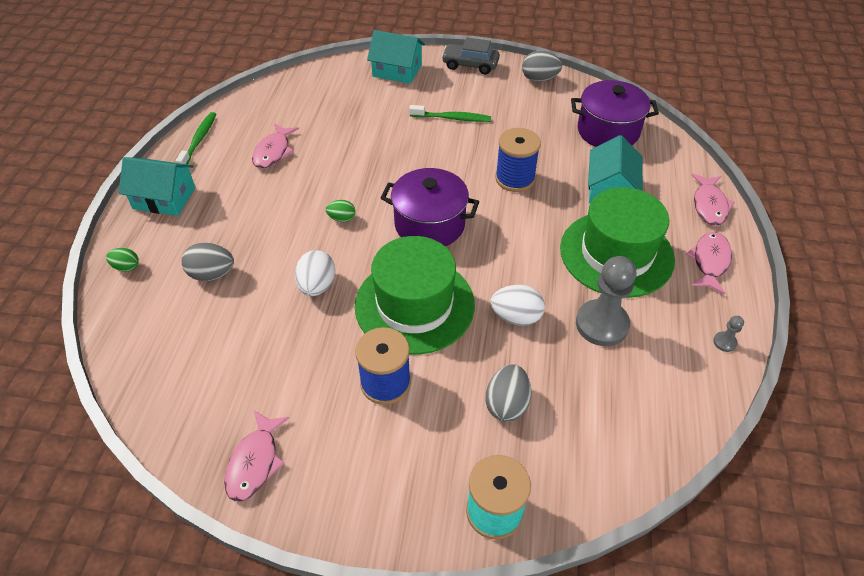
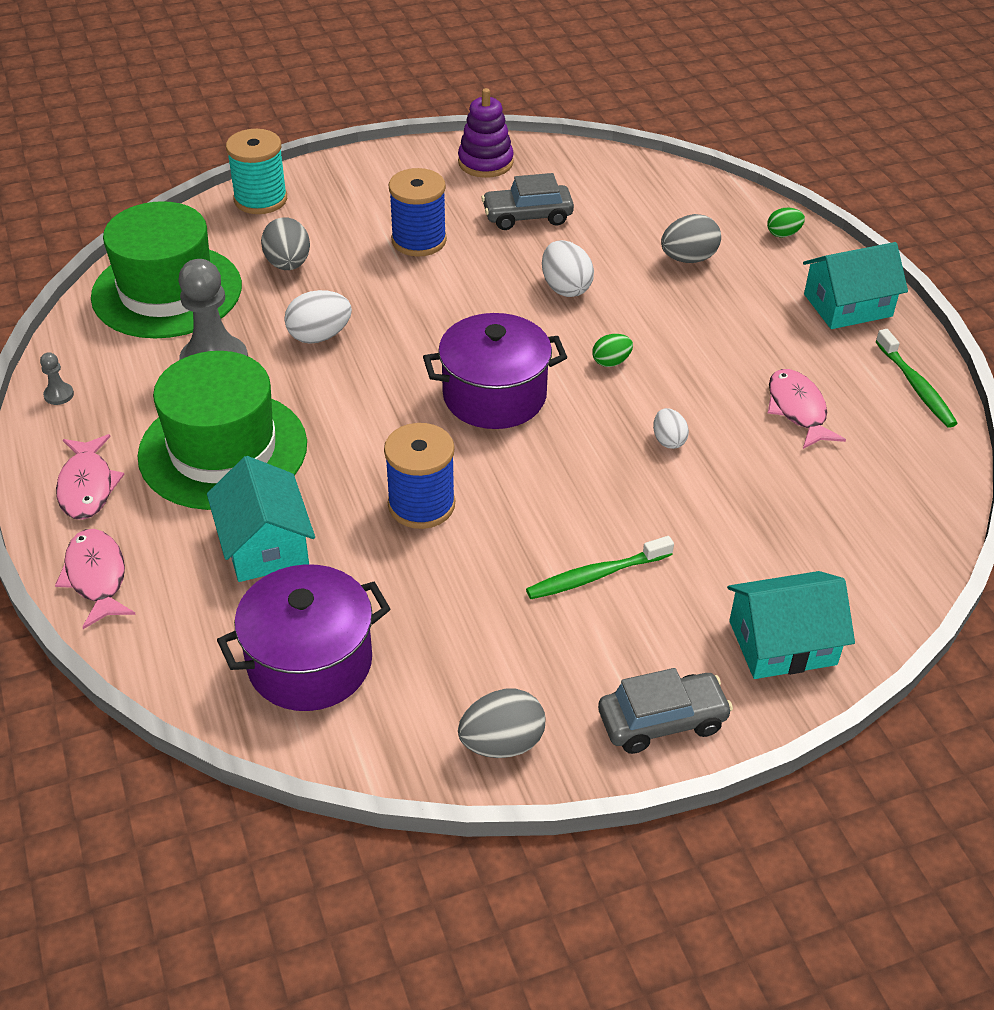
camera: 150 degrees right, 5 degrees down
pink fish [224,410,289,502] -> purple stacking toy [458,88,514,178]
green hat [355,236,475,355] -> green hat moved to [91,201,242,338]
none -> grey car [481,173,574,230]
none -> white egg [653,408,689,449]

